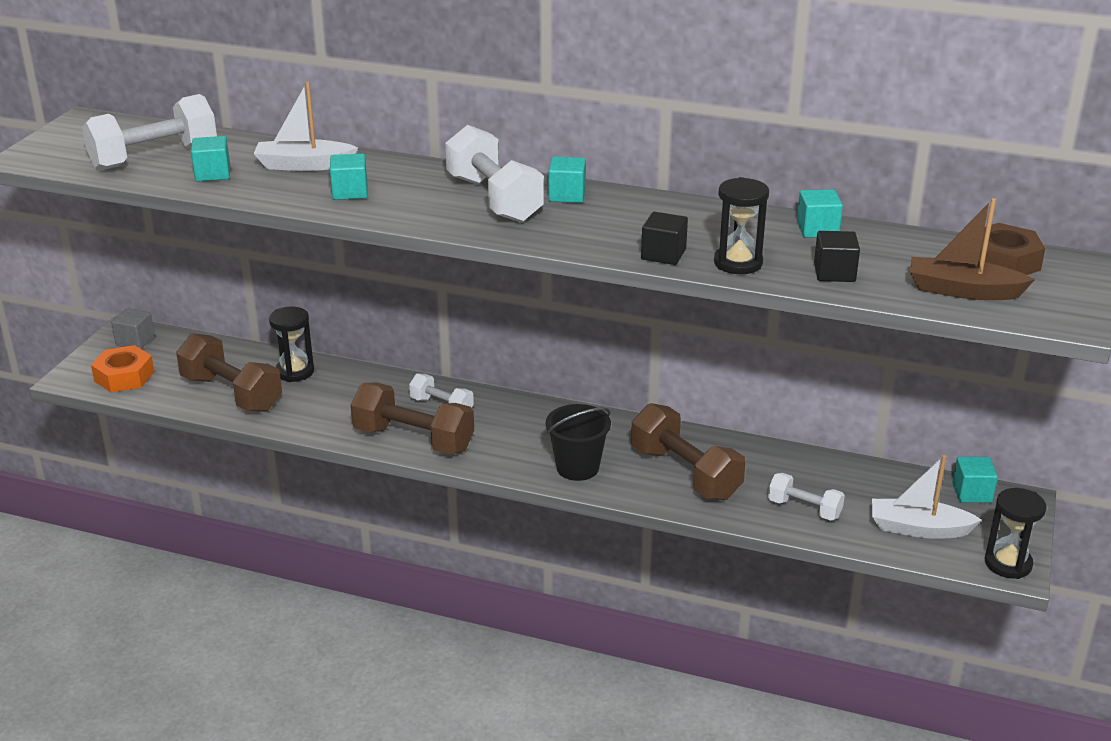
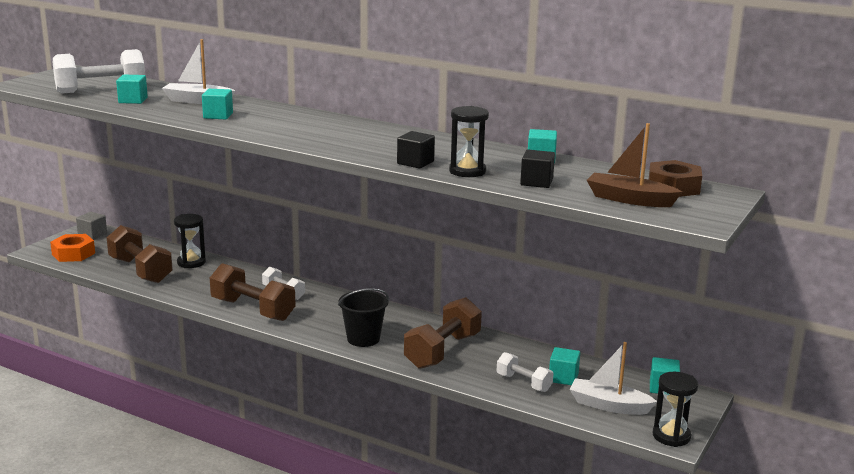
camera: 10 degrees right, 10 degrees down
white dumbbell [445,125,544,223] -> none
turquoise cube [548,157,586,203] -> turquoise cube moved to [549,347,580,385]
brown dumbbell [631,403,746,500] -> brown dumbbell turned 60 degrees clockwise [404,297,482,369]

